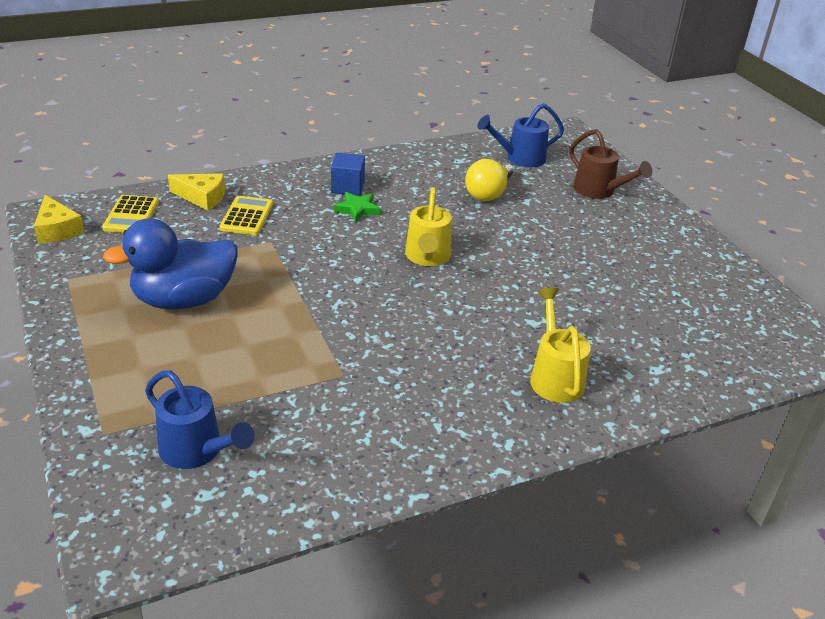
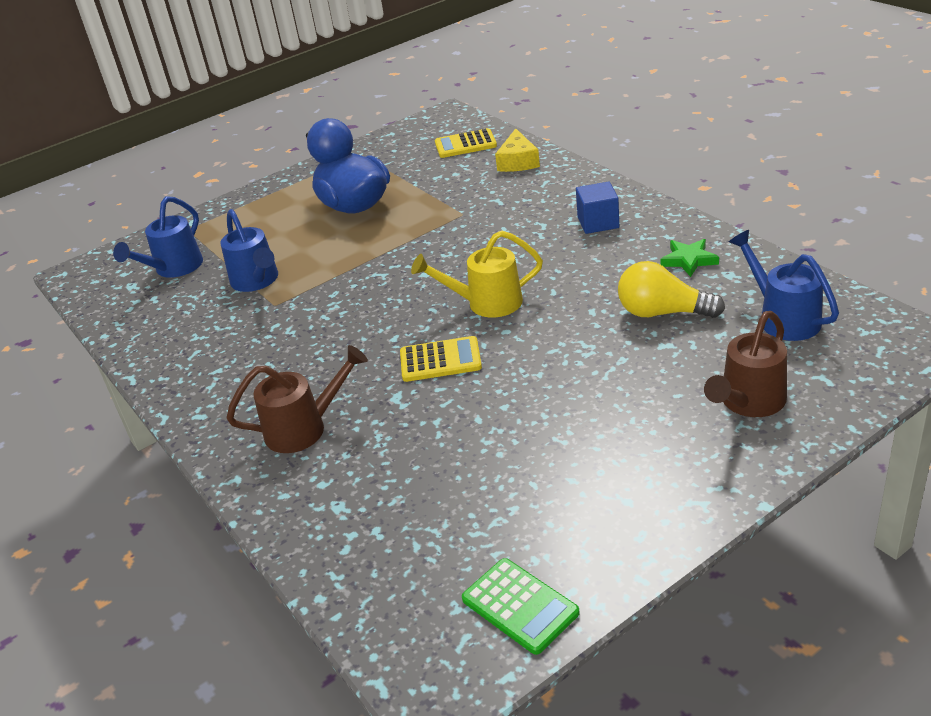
camera: 85 degrees right, 0 degrees up
yellow cheese [34,195,85,243] -> none
yellow calculator [220,196,273,235] -> yellow calculator moved to [400,336,482,382]
green star [334,192,381,222] -> green star moved to [660,239,719,277]
yellow watering can [530,288,591,403] -> brown watering can [226,345,368,453]
none -> blue watering can [221,209,278,292]
none -> green calculator [462,558,580,655]

